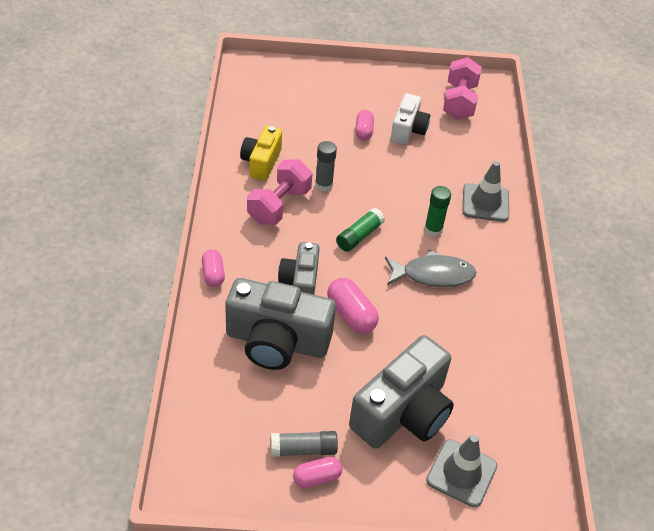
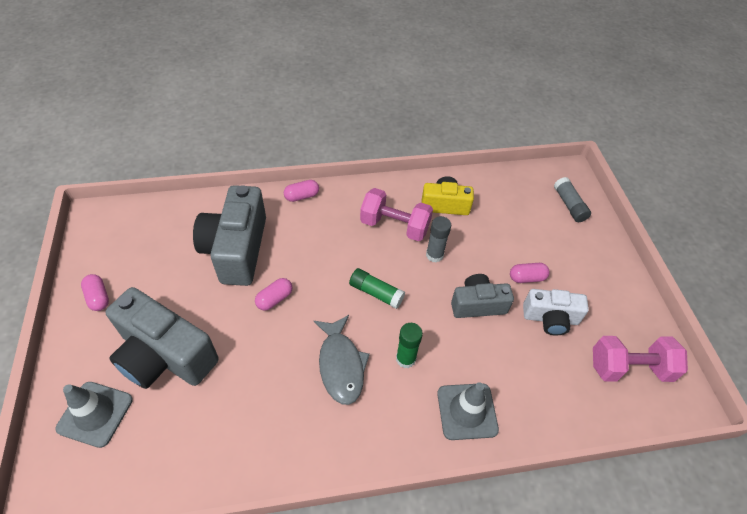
camera: 80 degrees right, 5 degrees up
grey glue stick [271,431,338,457] -> grey glue stick moved to [554,177,591,222]
grey camera [278,242,320,295] -> grey camera moved to [451,274,514,318]
pink capsule [327,278,379,334] -> pink capsule [255,278,293,311], size x0.66

